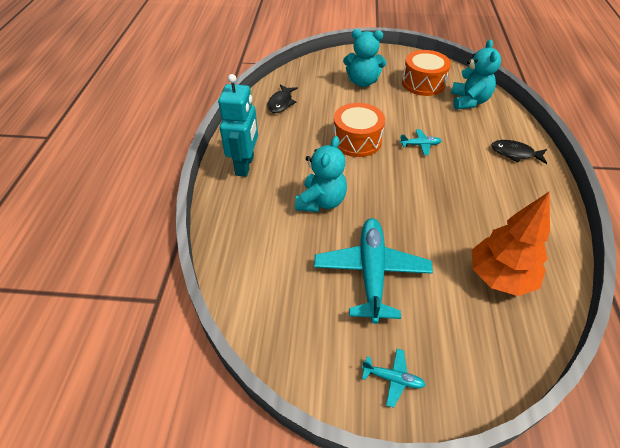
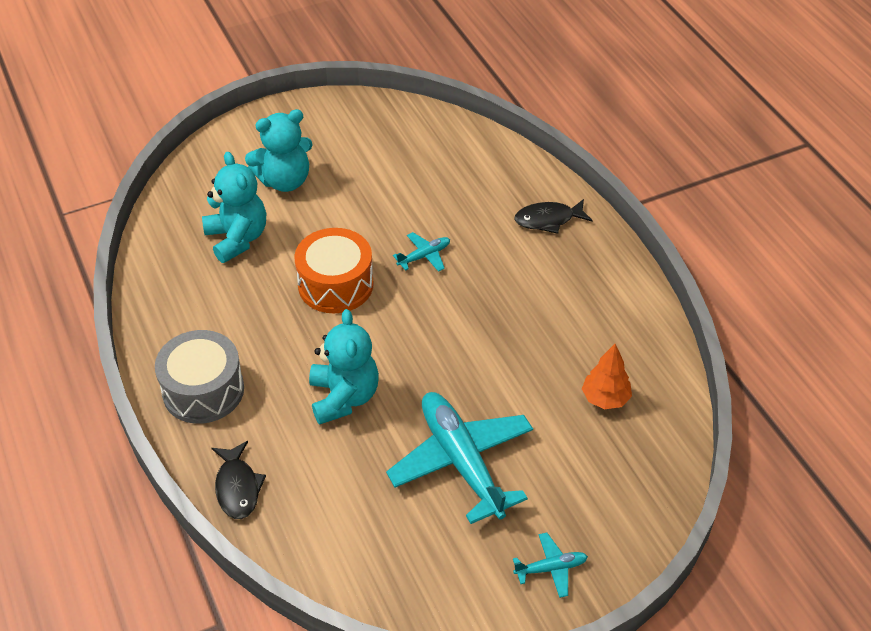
camera: 30 degrees left, 0 degrees up
turquoise robot [218,74,258,177] -> grey drum [155,330,244,424]
black fish [267,85,298,113] -> black fish moved to [212,441,266,519]
orange drum [402,50,451,96] -> none
turquoise teddy bear [451,39,501,109] -> turquoise teddy bear moved to [202,152,266,263]
orange tree [472,192,550,296] -> orange tree [582,344,632,409], size x0.56

